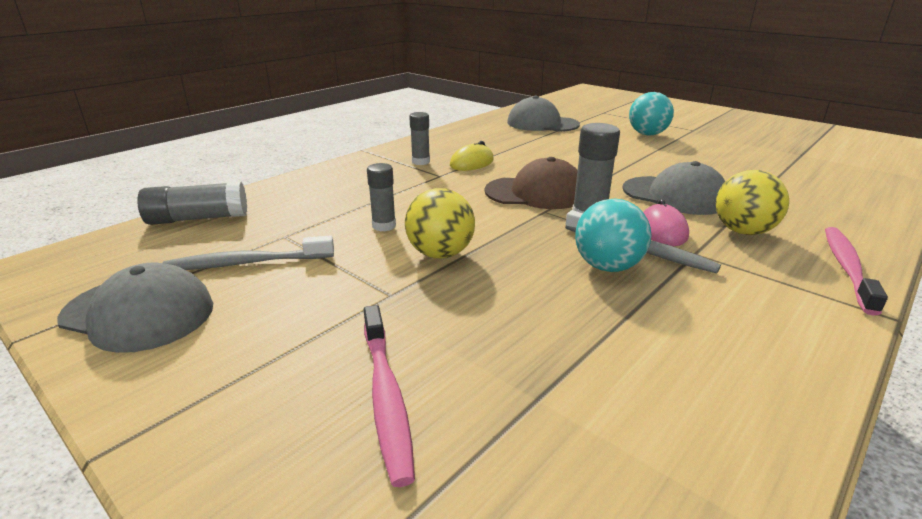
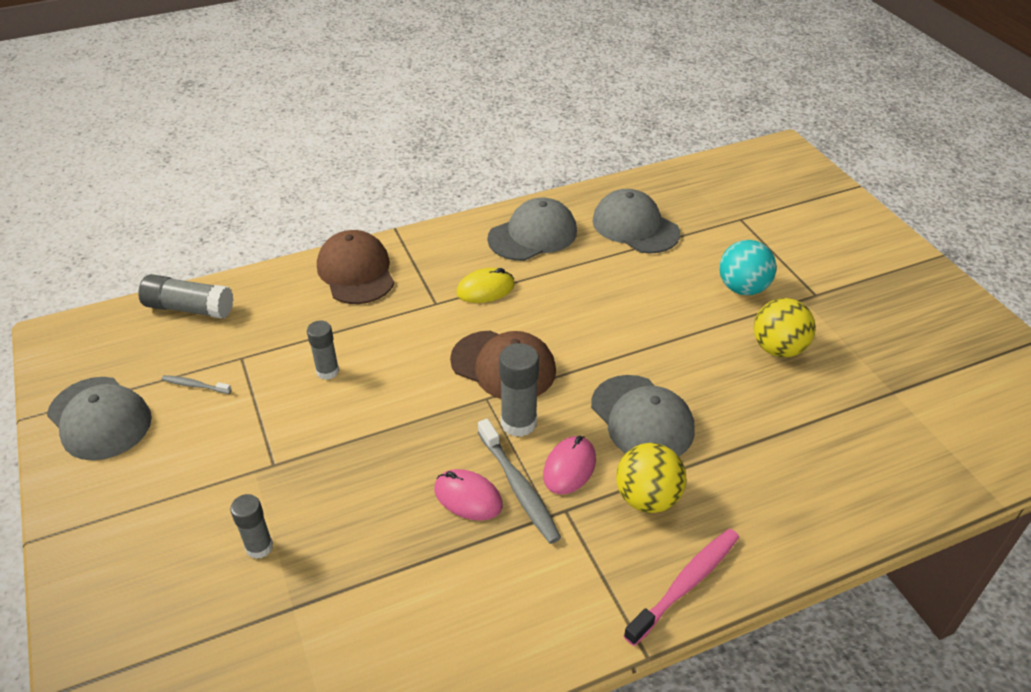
camera: 25 degrees right, 15 degrees up
grey toothbrush [162,235,334,270] -> grey toothbrush [161,375,232,394], size x0.53
pink toothbrush [364,305,415,487] -> none
yellow ball [405,188,475,259] -> yellow ball moved to [754,298,816,357]
grey glue stick [409,112,430,165] -> grey glue stick moved to [230,494,273,559]
turquoise ball [575,199,651,272] -> pink mouse [434,469,503,521]
none -> brown cap [317,230,394,304]
none -> grey cap [487,198,577,261]

